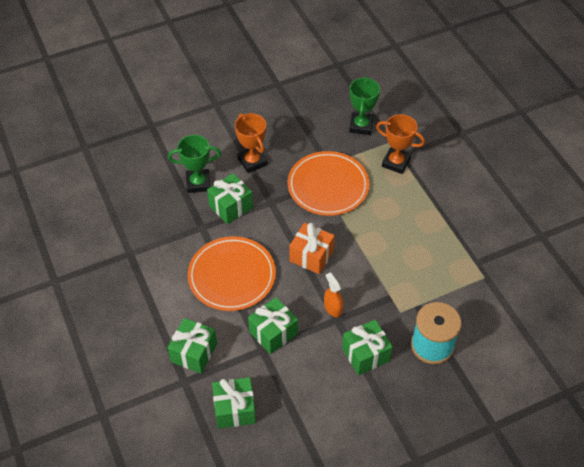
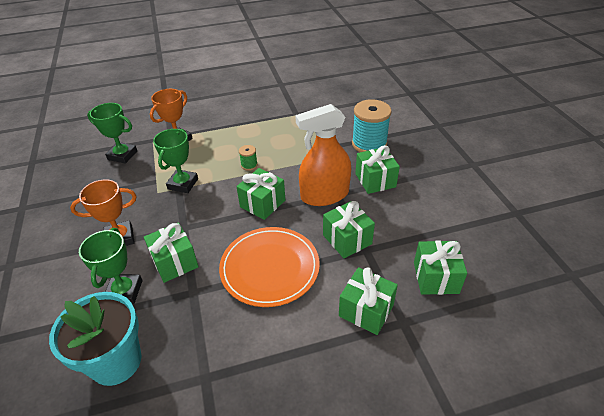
camera: 80 degrees left, 10 degrees down
orange plate [288,151,370,216] -> green trophy [153,129,198,193]
orange gift [289,223,335,274] -> green gift [236,168,285,220]
orange spray bottle [324,272,343,317] -> orange spray bottle [295,104,351,206], size x2.18
none -> turquoise flower pot [49,292,141,386]
none -> green spool [239,145,258,171]

